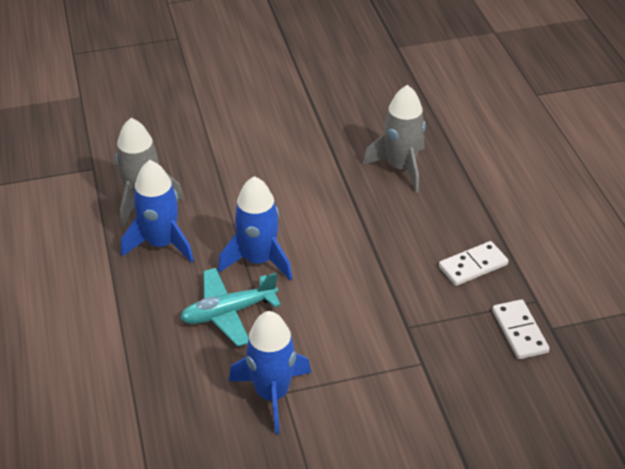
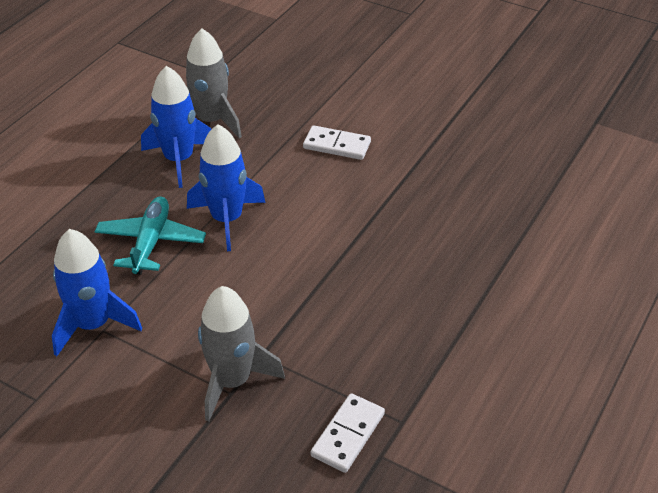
camera: 45 degrees right, 0 degrees up
turquoise plane [180,268,281,347] -> turquoise plane turned 75 degrees clockwise [95,196,206,275]
grey rocket [363,85,425,193] -> grey rocket moved to [198,286,285,422]
white domino [439,241,508,286] -> white domino moved to [303,125,371,160]

